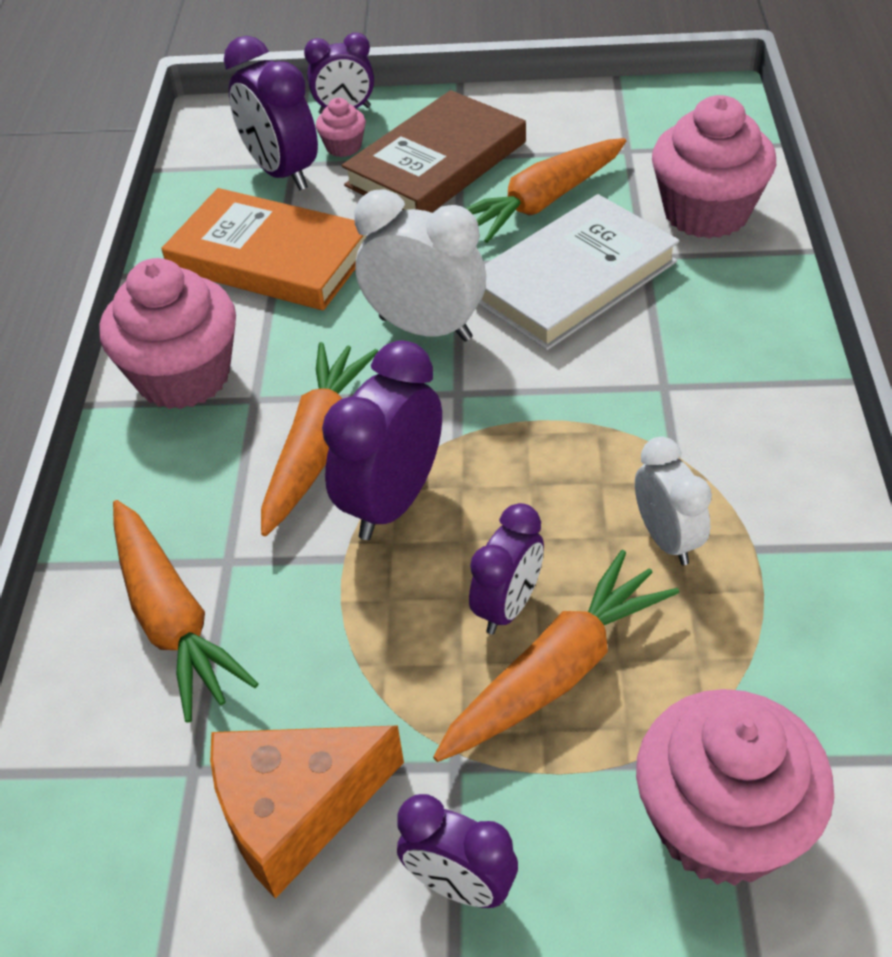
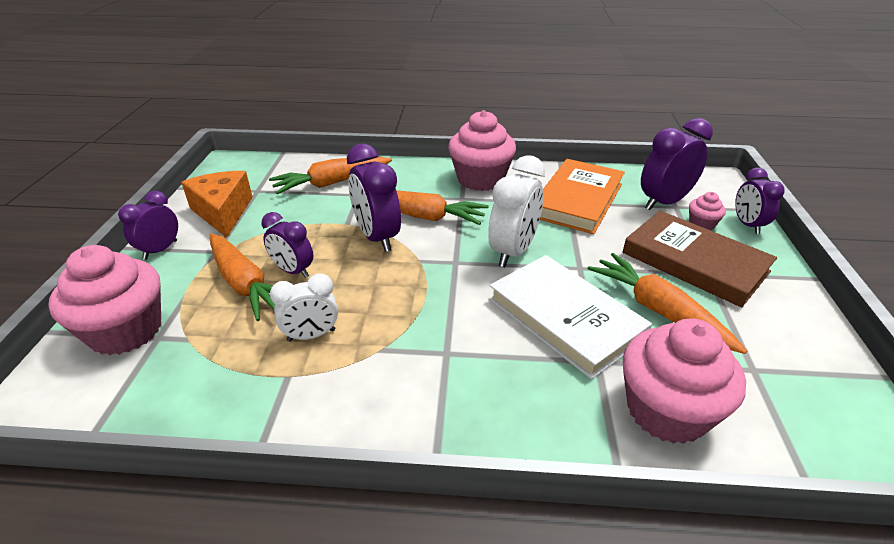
camera: 90 degrees right, 10 degrees down
purple clock [322,340,442,540] -> purple clock turned 150 degrees counterclockwise [347,144,401,252]

